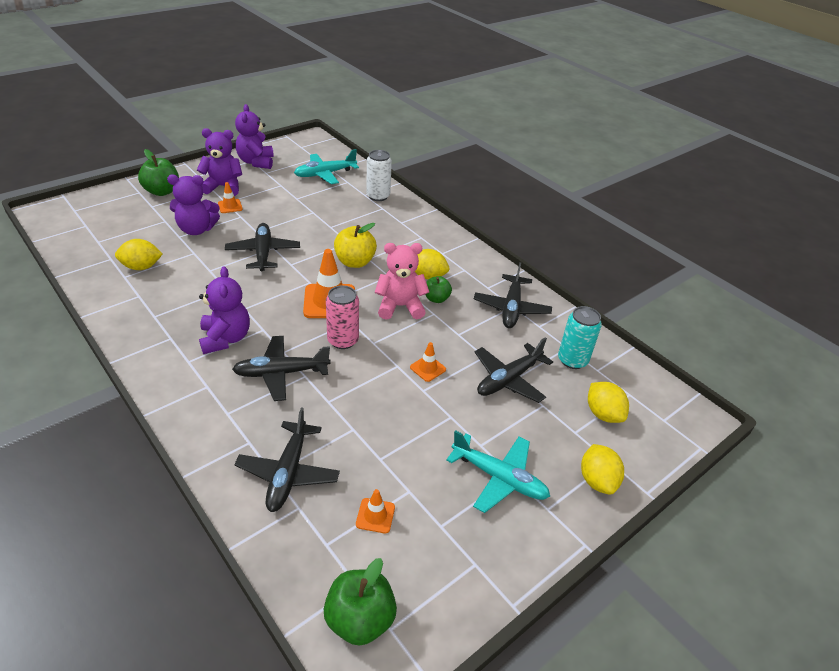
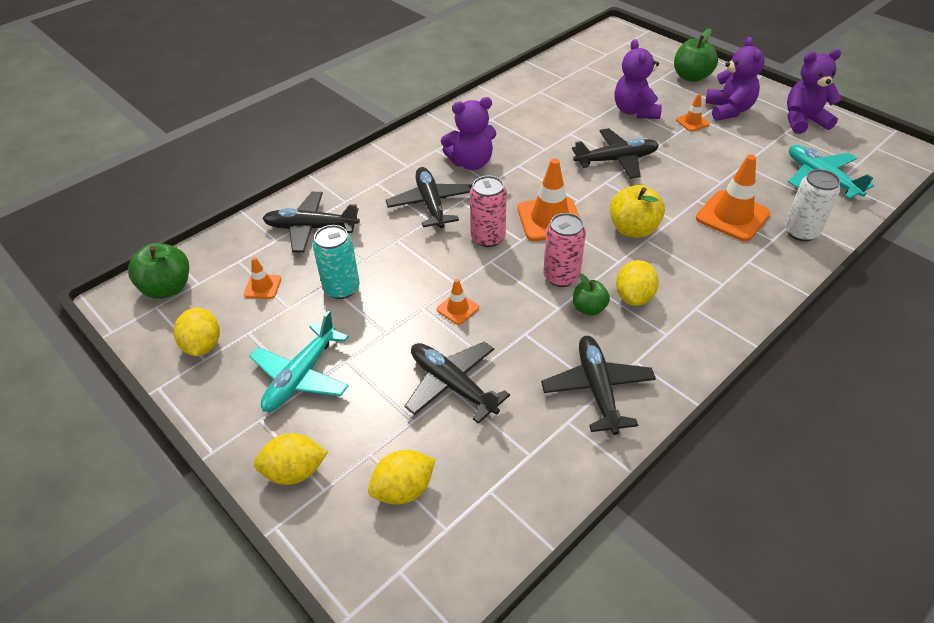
camera: 90 degrees right, 5 degrees up
yellow lemon [115,239,163,270] -> yellow lemon moved to [174,307,220,356]
pink teddy bear [375,243,429,320] -> pink can [543,213,586,287]
black plane [474,262,552,328] -> black plane turned 75 degrees clockwise [541,336,656,435]
turquoise can [558,306,602,369] -> turquoise can moved to [312,225,360,299]
none -> orange traffic cone [696,155,771,241]

